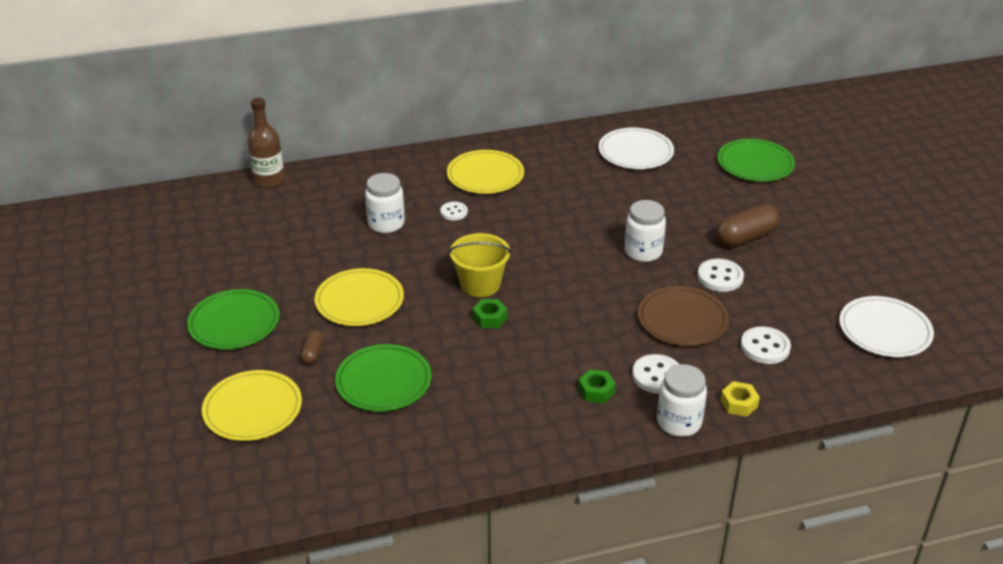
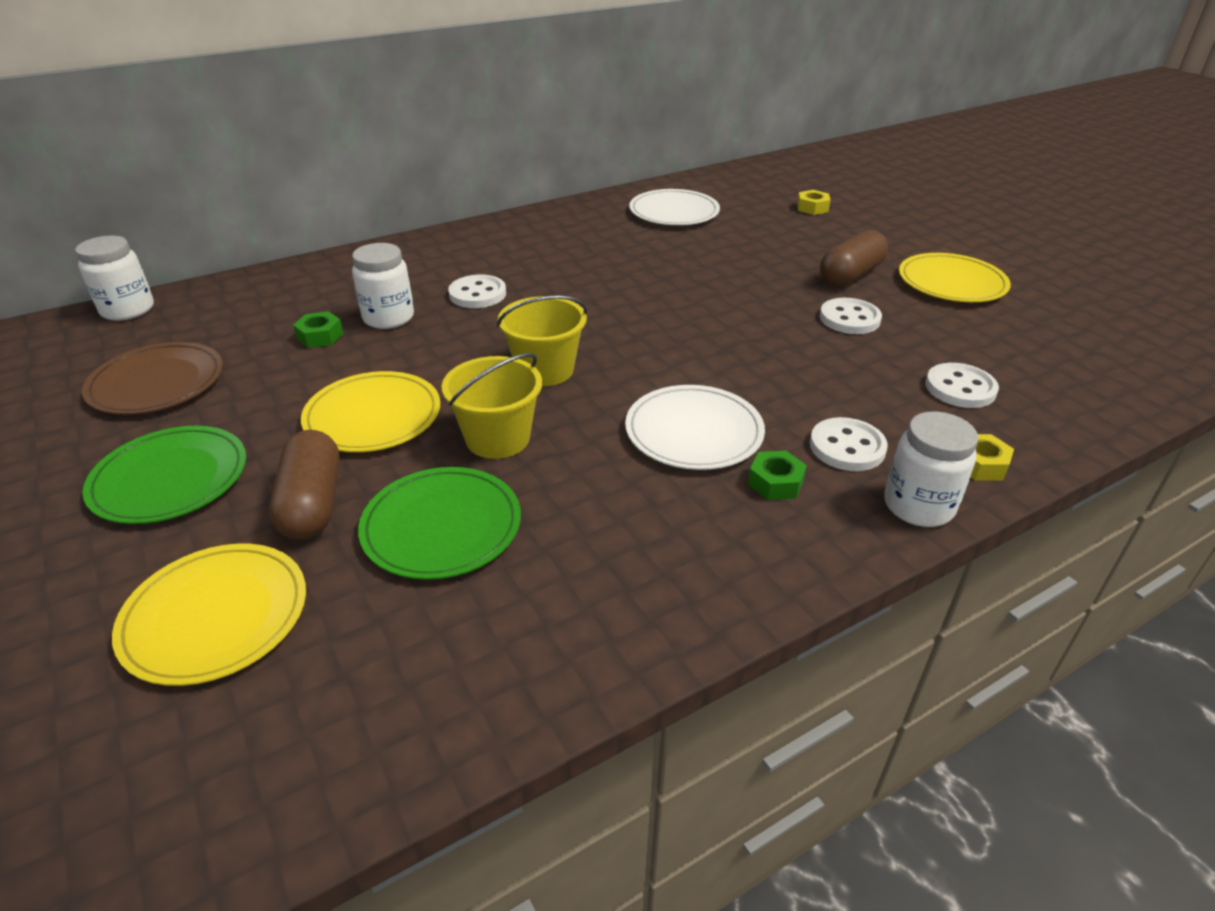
camera: 15 degrees left, 0 degrees up
brown bottle [247,98,285,188] -> none
brown capsule [300,330,324,364] -> brown capsule [269,430,340,539], size x1.93
white button [440,202,468,220] -> white button [448,275,506,308], size x1.55
yellow plate [447,150,524,194] -> yellow plate moved to [899,253,1011,302]
green nut [473,299,507,328] -> green nut moved to [293,311,344,348]
white jar [625,200,666,262] -> white jar moved to [75,236,154,321]
brown plate [638,286,729,346] -> brown plate moved to [82,342,223,415]
green plate [717,139,795,182] -> yellow nut [797,190,831,215]
white plate [839,296,934,357] -> white plate moved to [625,385,765,470]
none -> yellow bucket [441,353,542,459]

